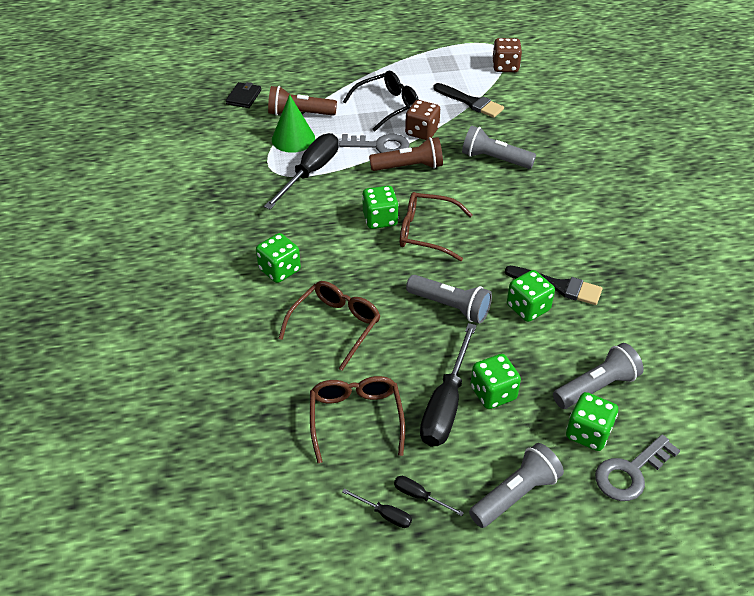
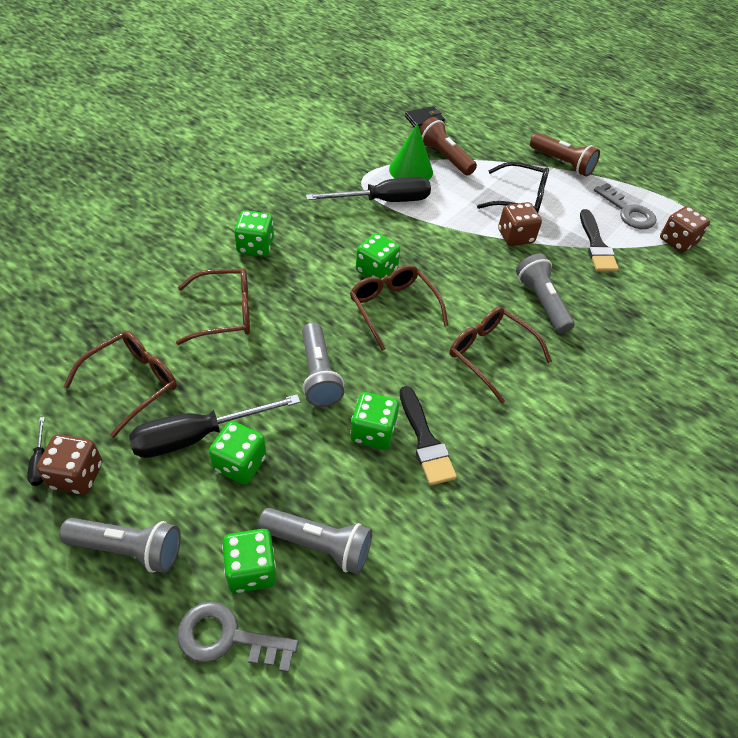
camera: 45 degrees right, 5 degrees up
grey key [339,134,409,153] -> grey key moved to [594,183,656,229]
brown flashlight [369,137,443,171] -> brown flashlight moved to [530,133,600,177]
black screwdriver [394,476,464,516] -> brown dice [37,434,102,495]
none -> brown glasses [450,307,552,403]

